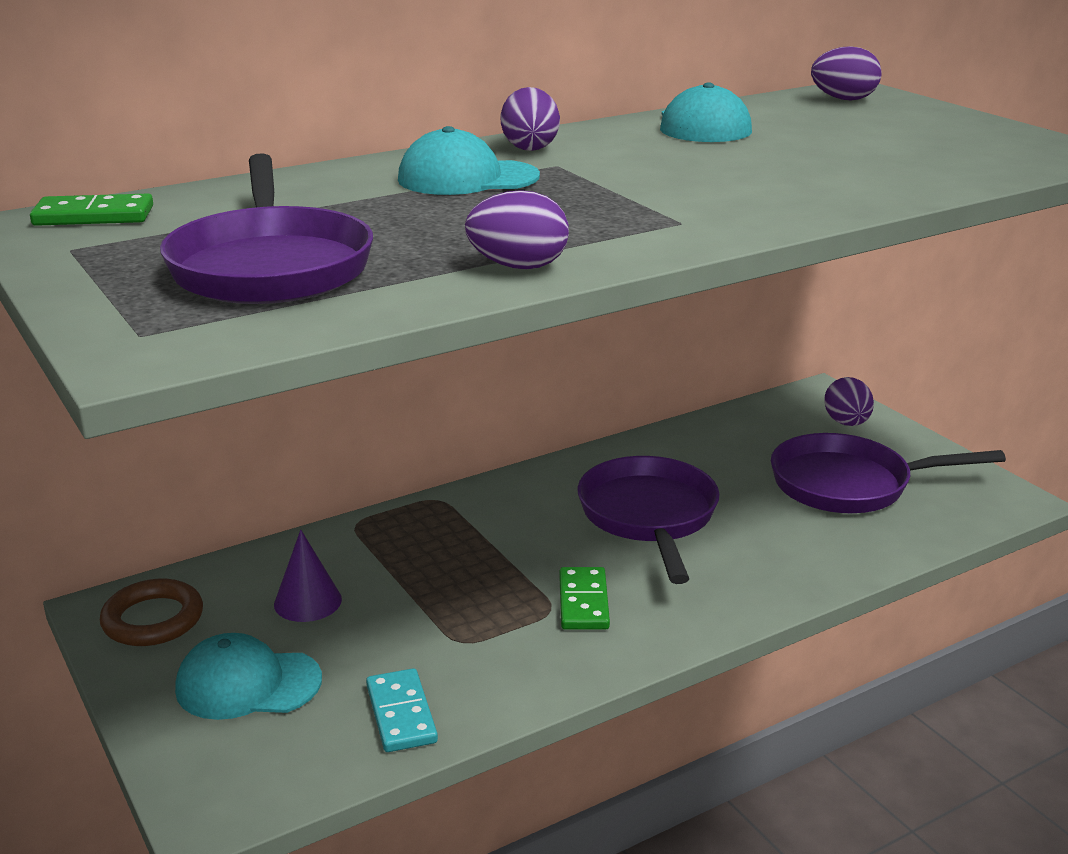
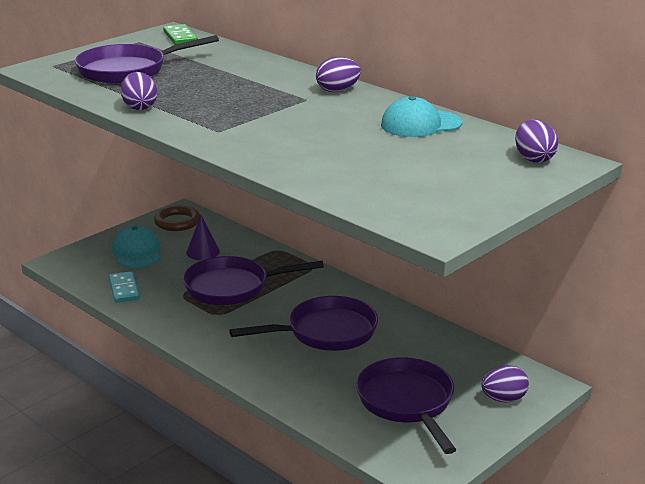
camera: 75 degrees right, 0 degrees up
turquoise domino [366,668,438,752] -> turquoise domino turned 75 degrees counterclockwise [109,271,140,302]
turquoise cap [398,126,540,195] -> none
green domino [559,567,610,630] -> none
none -> purple pan [183,256,324,305]

